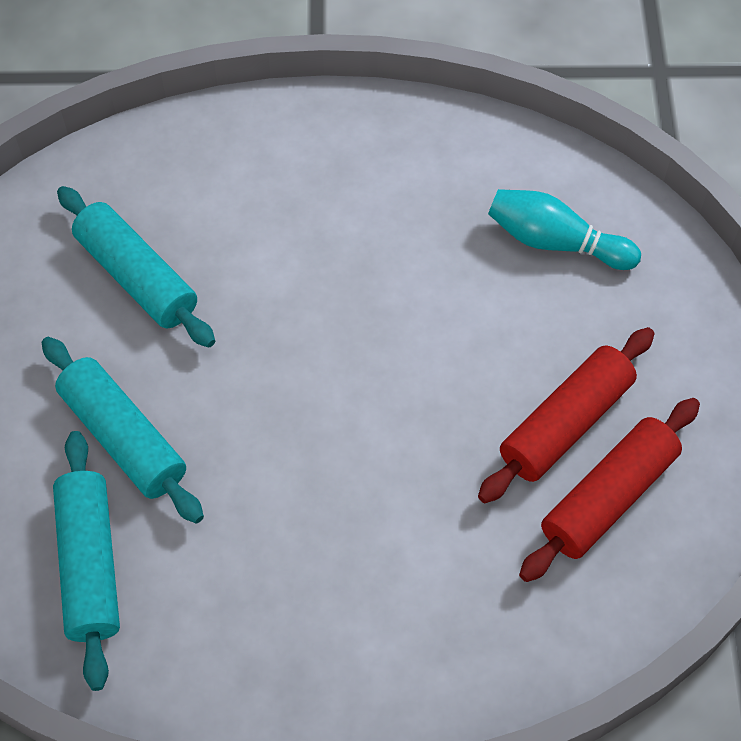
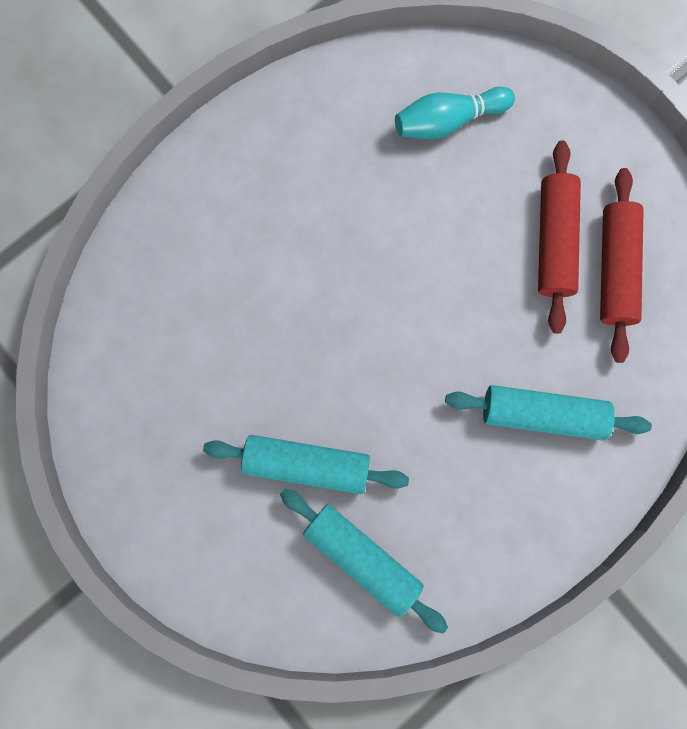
camera: 40 degrees left, 20 degrees up
turquoise rolling pin [57,186,215,348] -> turquoise rolling pin moved to [445,385,652,441]

